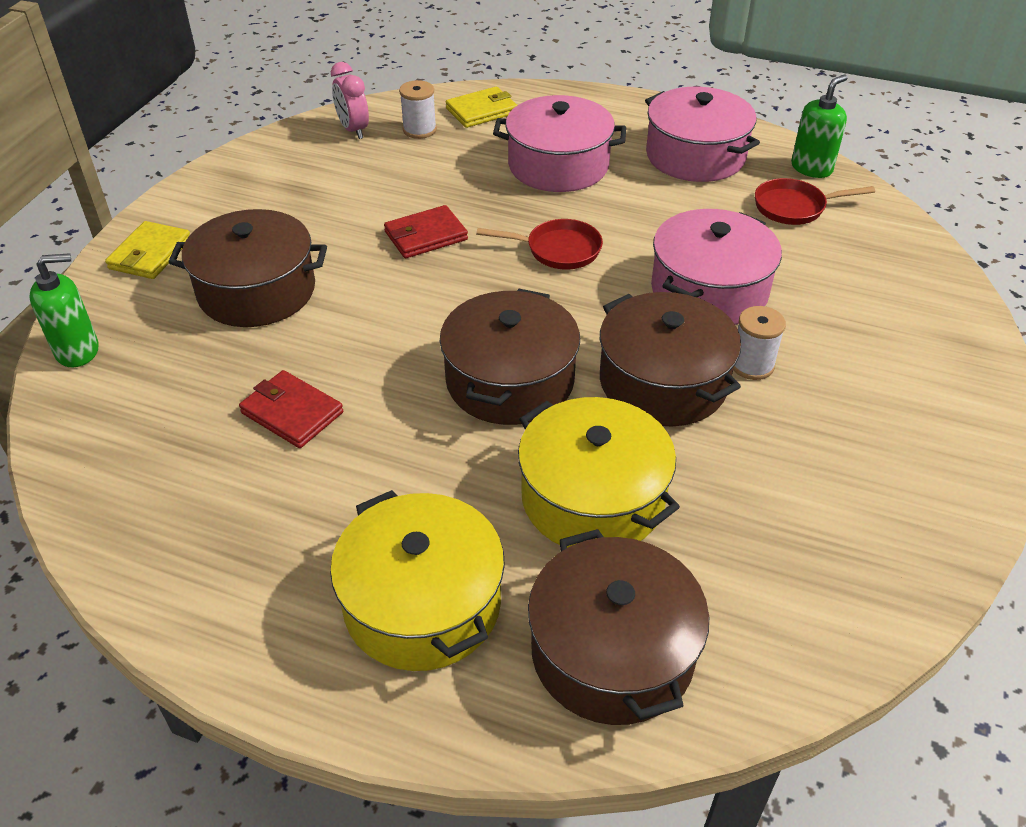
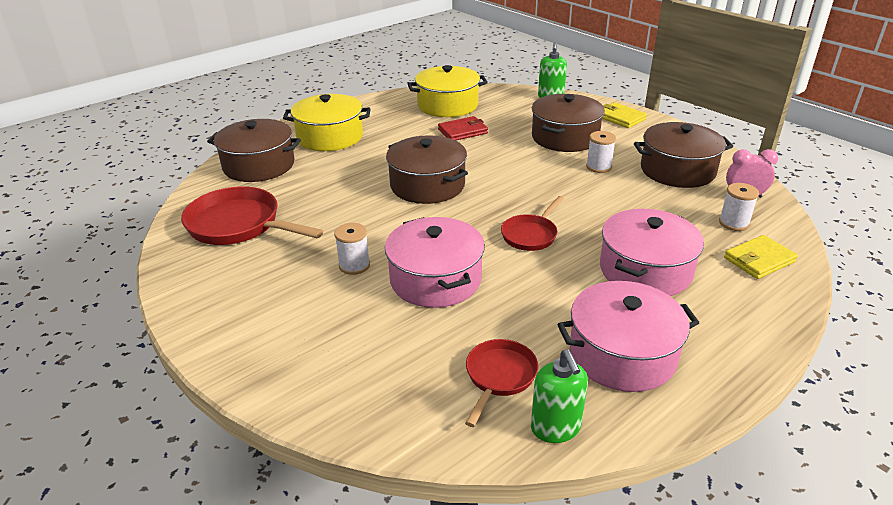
camera: 120 degrees right, 10 degrees down
red wallet [384,205,468,258] -> none
yellow wallet [446,87,517,128] -> yellow wallet turned 60 degrees clockwise [724,235,798,279]
yellow pot [518,397,680,548] -> yellow pot moved to [407,65,488,117]
brown pot [600,292,741,426] -> brown pot moved to [634,122,733,188]
none -> red pan [181,186,323,245]
none -> white spool [586,131,616,173]

